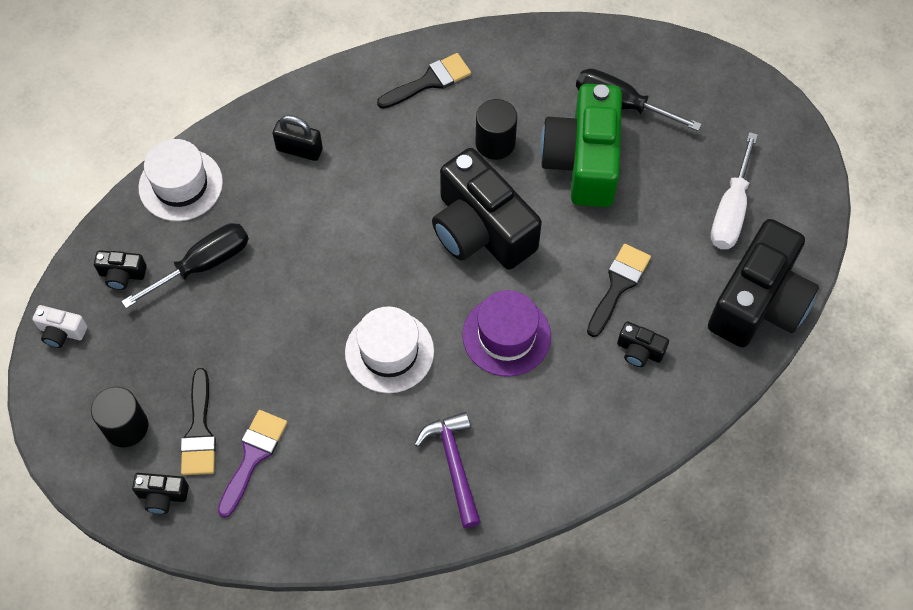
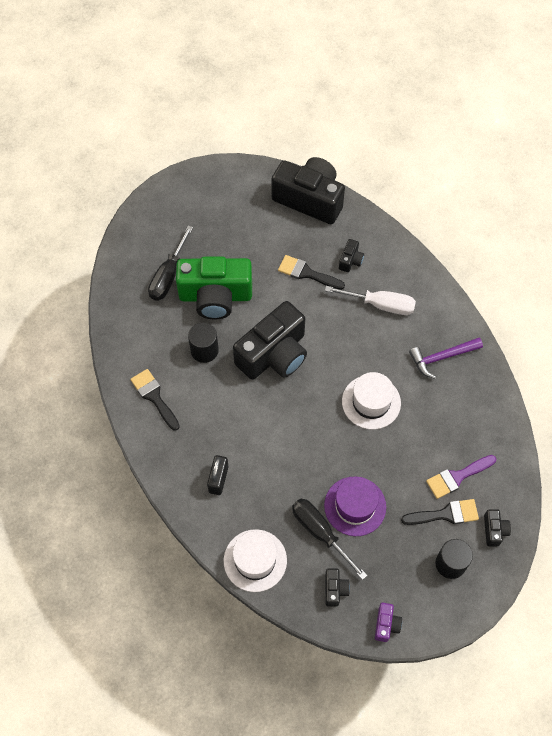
camera: 95 degrees left, 0 degrees up
white camera [32,305,87,348] -> purple camera [375,603,402,642]
purple brush [217,410,287,518] -> purple brush turned 45 degrees counterclockwise [426,455,496,499]
purple hat [463,290,551,377] -> purple hat moved to [324,477,386,536]
white screwdriver [711,132,758,249] -> white screwdriver moved to [325,286,416,315]

